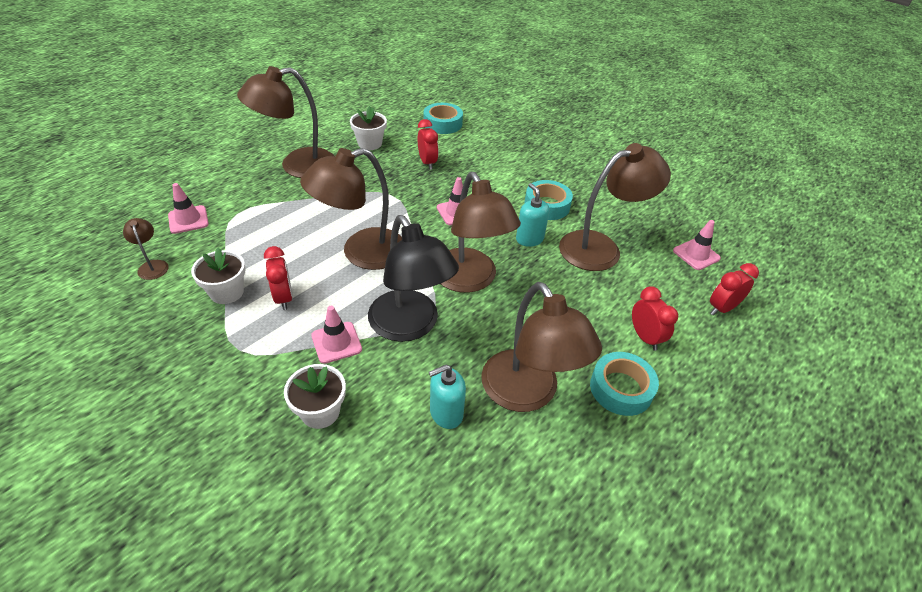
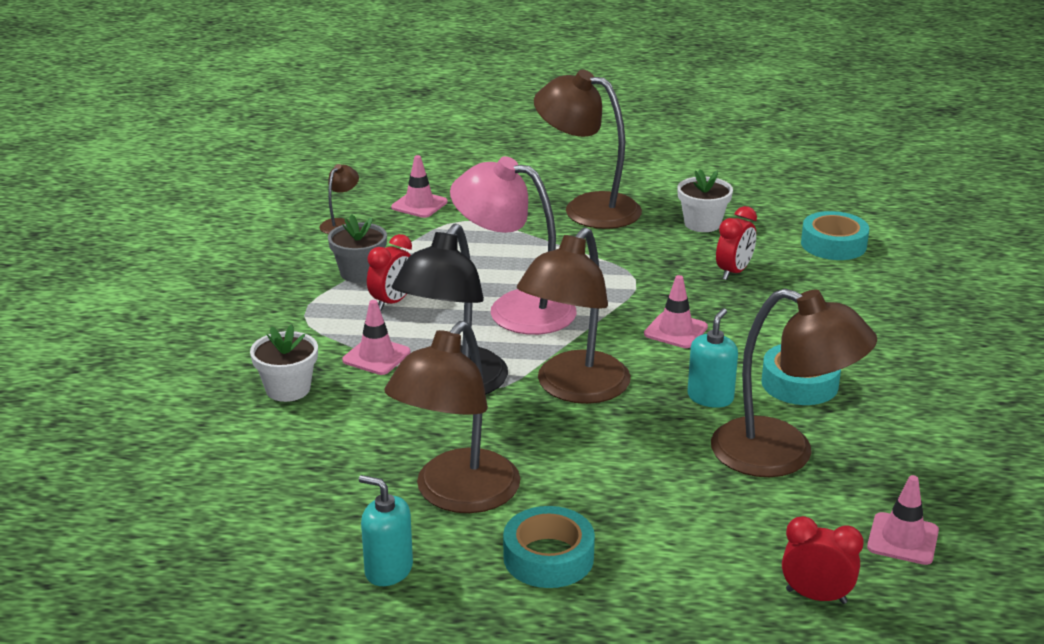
camera: 55 degrees right, 15 degrees down
white flower pot [191,247,246,304] -> grey flower pot [328,214,387,283]
brown lamp [300,148,402,270] -> pink lamp [450,156,576,335]
turquoise soap dispenser [429,365,466,429] -> turquoise soap dispenser moved to [359,475,413,586]
red clock [632,286,678,351] -> none

